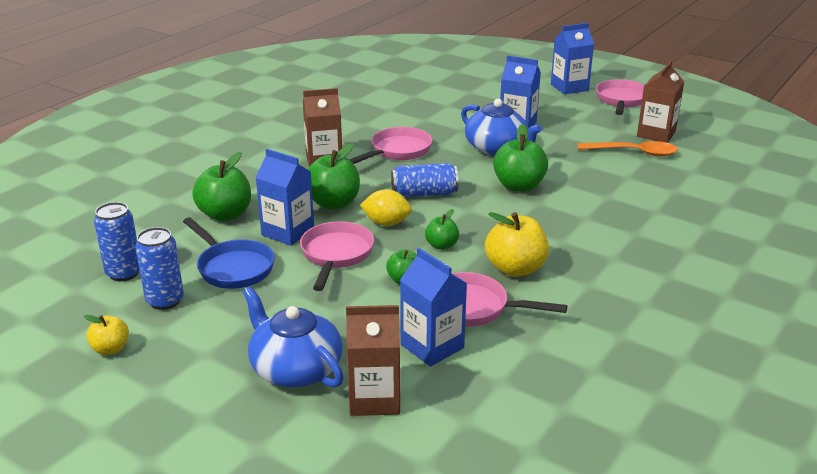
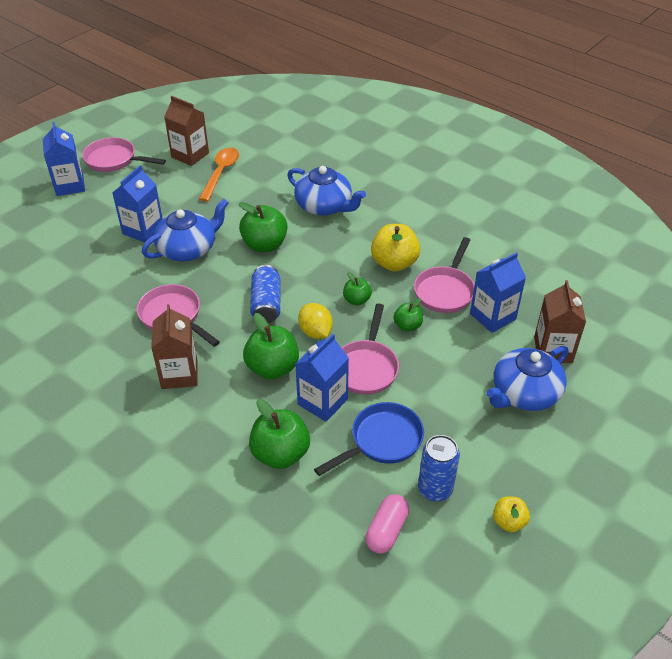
camera: 85 degrees left, 15 degrees up
blue can [94,202,140,281] -> pink capsule [365,494,409,554]
pink pan [300,221,374,291] -> pink pan turned 90 degrees counterclockwise [342,304,399,395]
yellow lemon [360,189,412,226] -> yellow lemon turned 45 degrees counterclockwise [298,303,333,339]
none -> blue teapot [287,166,366,216]

